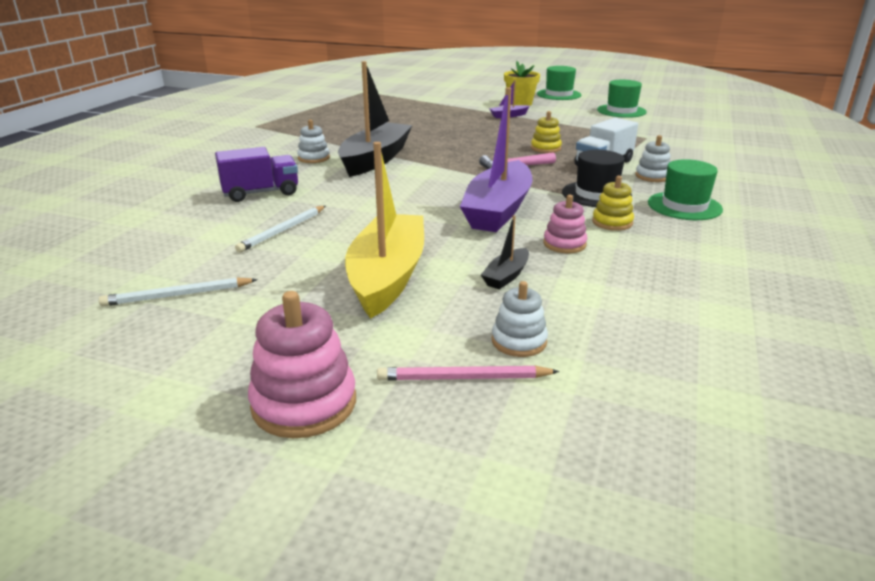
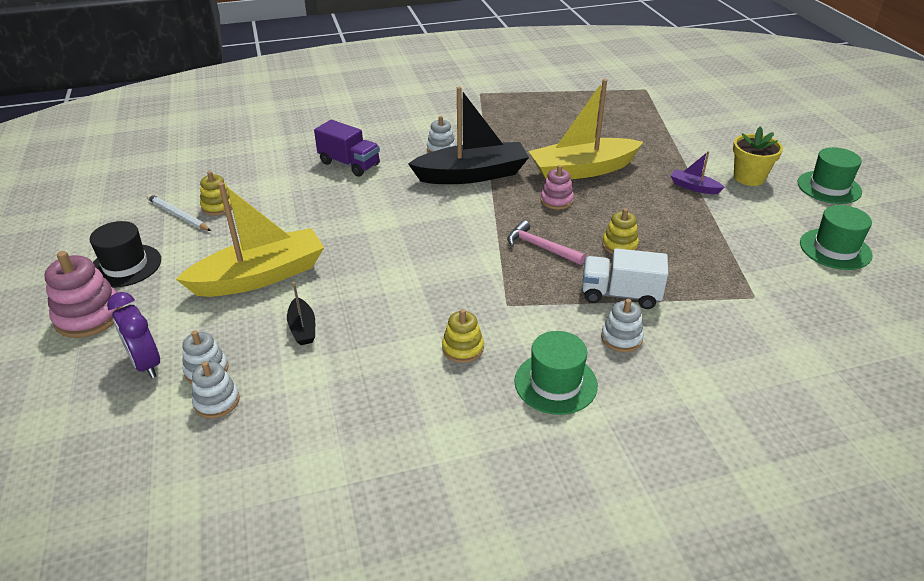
camera: 55 degrees right, 10 degrees up
white pencil [235,206,325,252] -> none
pink pencil [377,366,560,381] -> purple clock [107,292,160,378]
purple boat [460,87,533,232] -> none
black boat [481,215,529,289] -> black boat turned 105 degrees counterclockwise [287,282,315,345]
pink stacking toy [543,195,587,253] -> pink stacking toy moved to [541,165,574,210]
black hat [562,150,632,207] -> black hat moved to [90,221,161,288]
none -> white stacking toy [192,361,240,418]
none -> yellow stacking toy [200,171,232,216]
none -> yellow boat [528,79,643,179]

